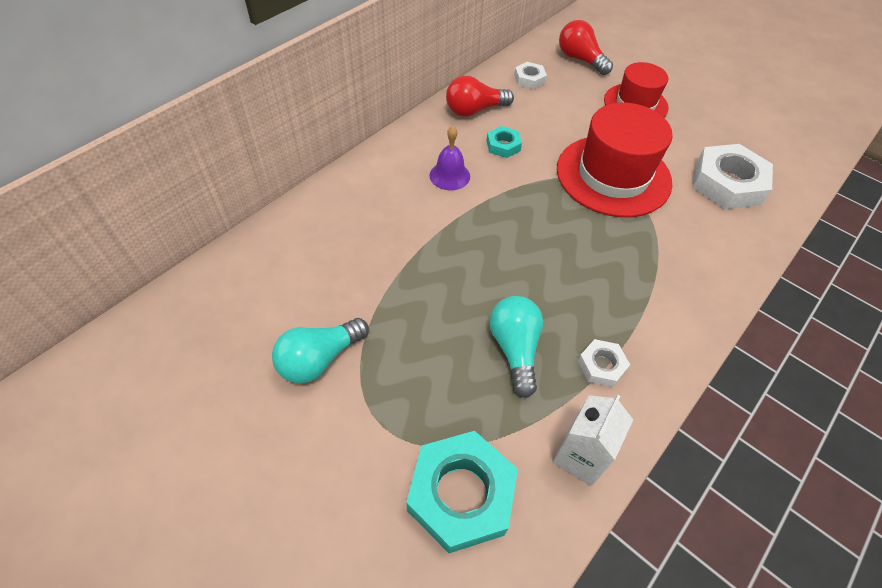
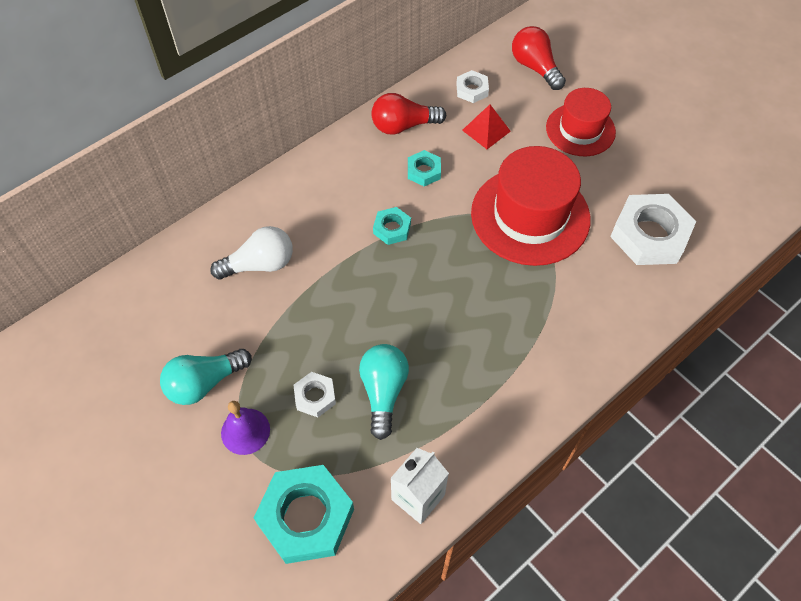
camera: 10 degrees right, 5 degrees up
purple bell [430,126,470,190] -> purple bell moved to [221,401,270,455]
white nut [578,339,630,387] -> white nut moved to [294,372,336,417]
none -> white light bulb [210,226,293,279]
none -> turquoise nut [373,207,411,245]
none -> red pyramid [462,105,511,149]

